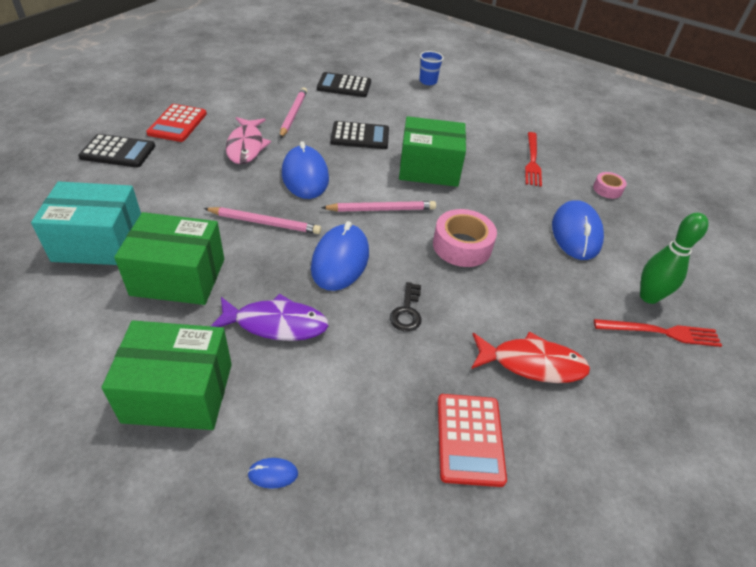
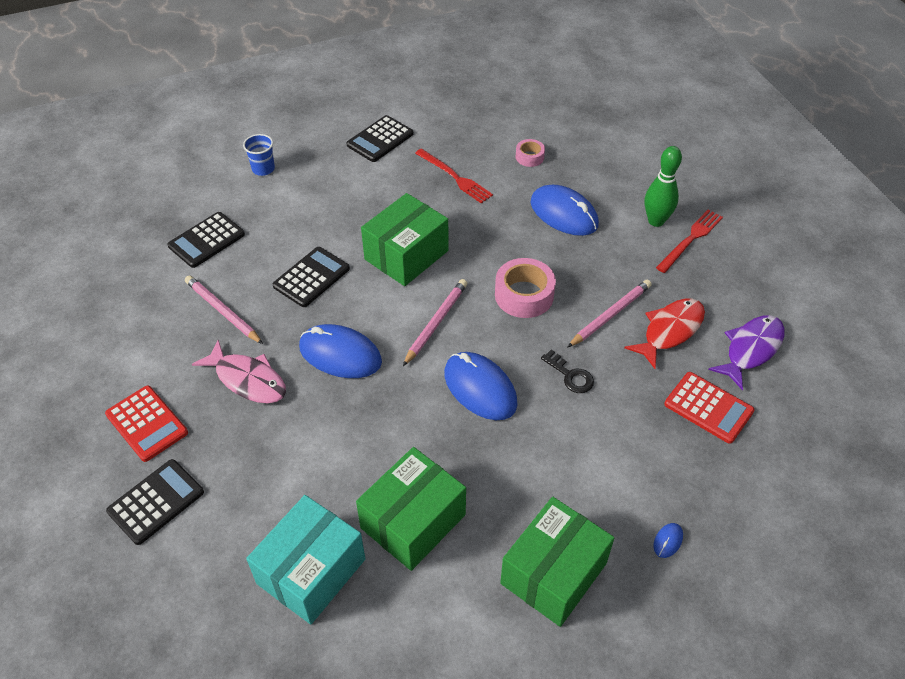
camera: 50 degrees left, 5 degrees up
pink pencil [204,207,321,234] -> pink pencil moved to [567,279,652,348]
purple fish [211,294,329,341] -> purple fish moved to [708,315,785,390]
none -> black calculator [346,115,413,162]

